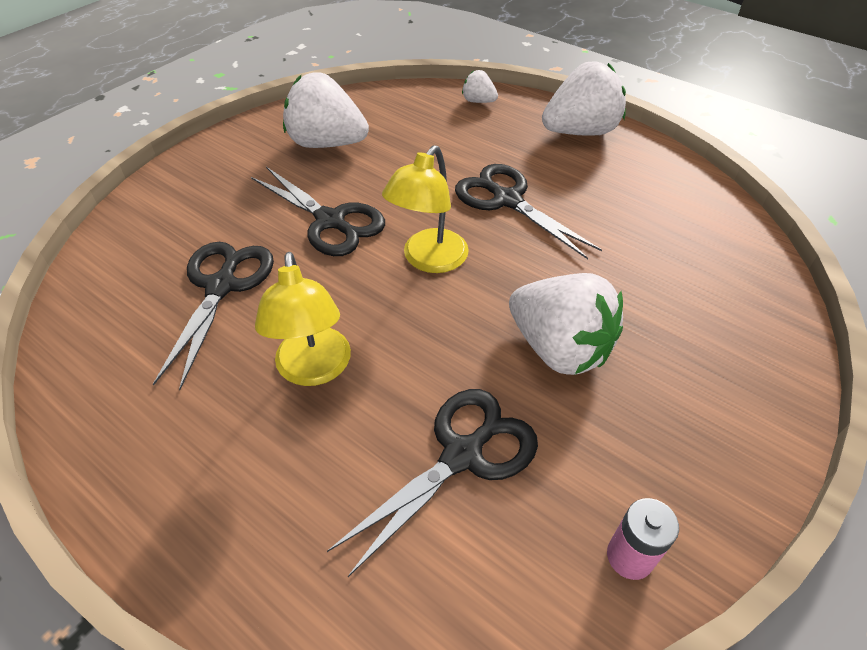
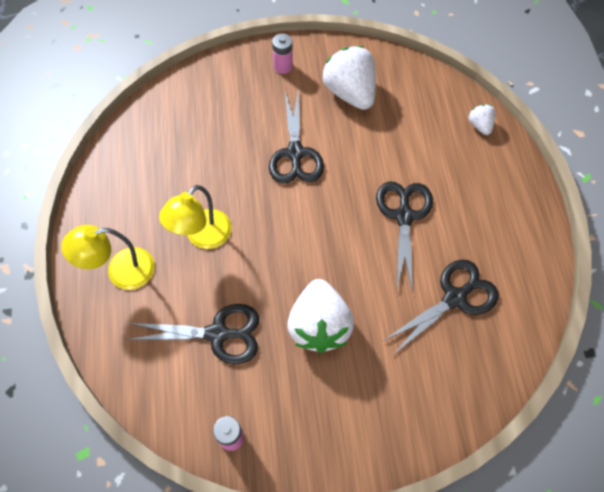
camera: 45 degrees right, 15 degrees up
black scissors [153,242,274,390] -> black scissors moved to [383,259,499,355]
yellow lamp [382,145,469,273] -> yellow lamp moved to [61,225,155,290]
white strawberry [542,62,626,136] -> none
none -> pink battery [272,33,293,74]

